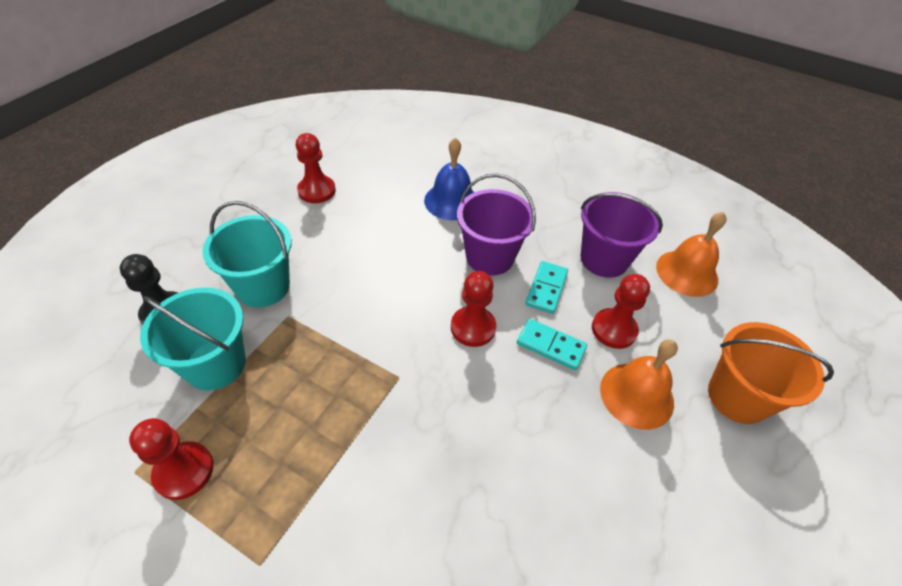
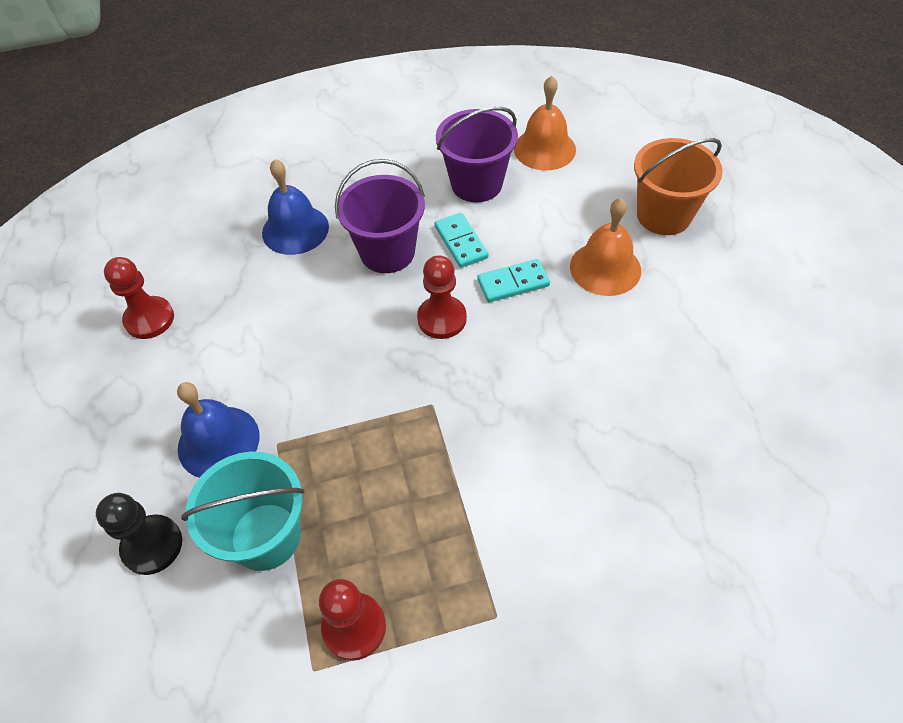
camera: 40 degrees left, 5 degrees up
turquoise bucket [203,201,292,308] -> blue bell [177,382,259,478]
red pawn [592,274,650,349] -> none

